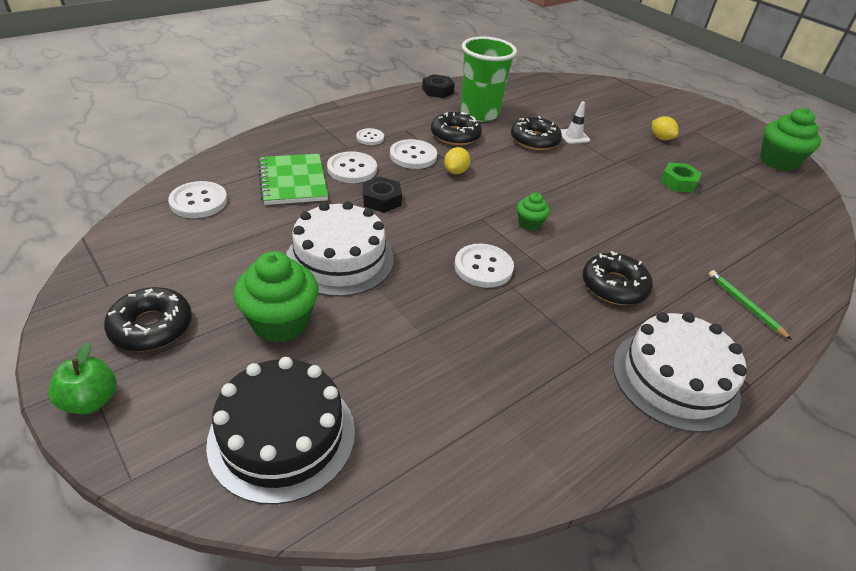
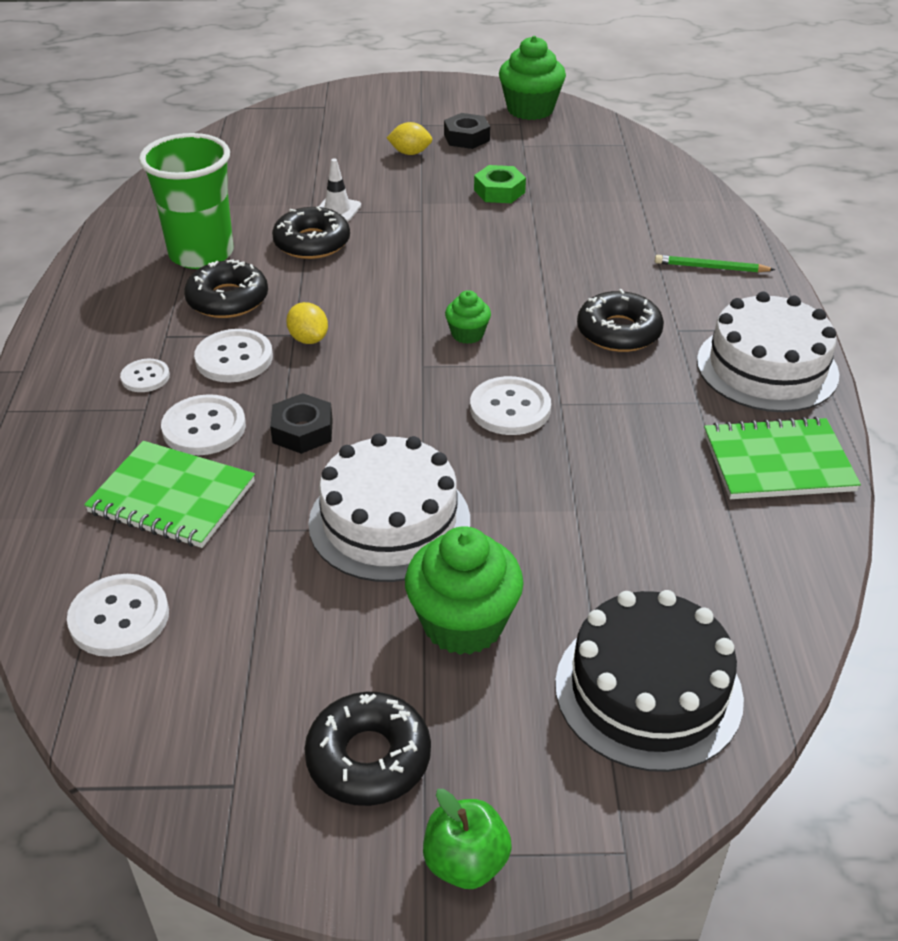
camera: 50 degrees left, 0 degrees up
black nut [422,74,455,98] -> black nut moved to [444,113,490,149]
none -> green notebook [704,416,861,499]

